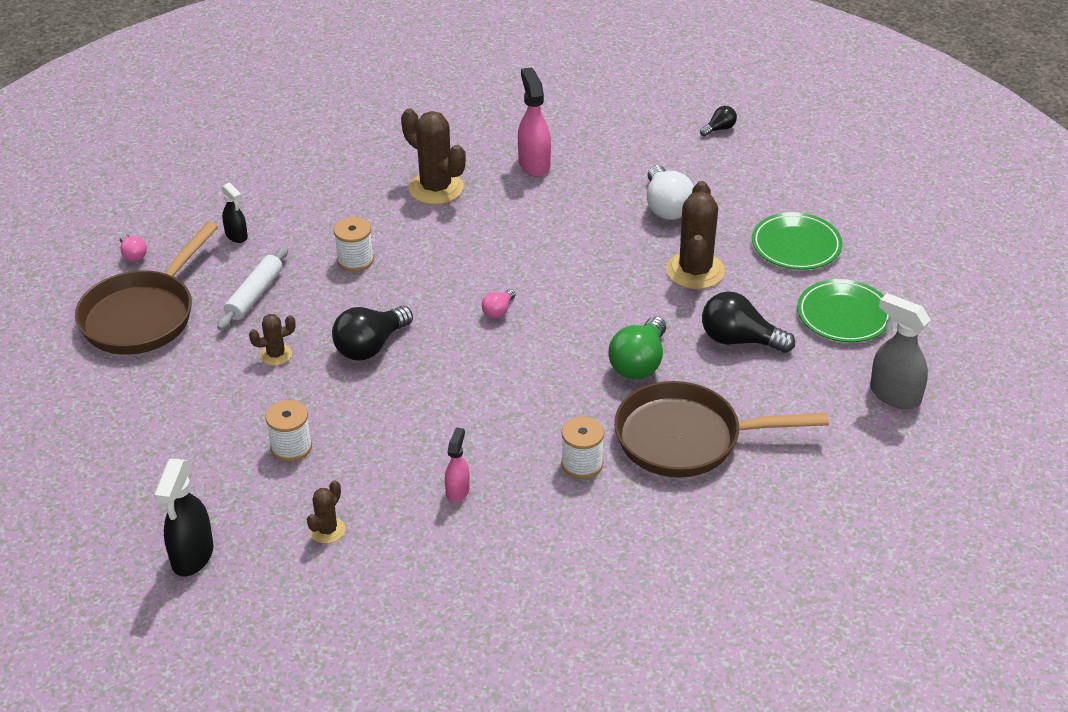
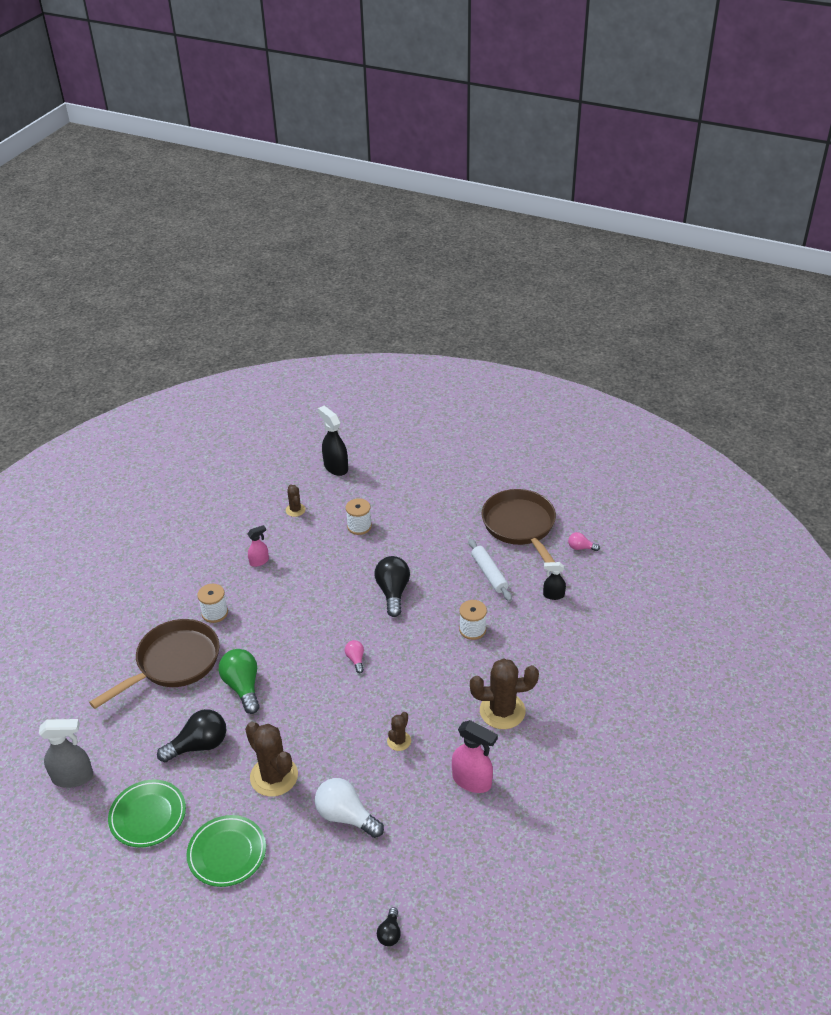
camera: 135 degrees right, 0 degrees up
brown cactus [249,314,296,366] -> brown cactus moved to [387,712,411,751]
pink spray bottle [445,427,470,503] -> pink spray bottle turned 90 degrees counterclockwise [247,525,269,567]

